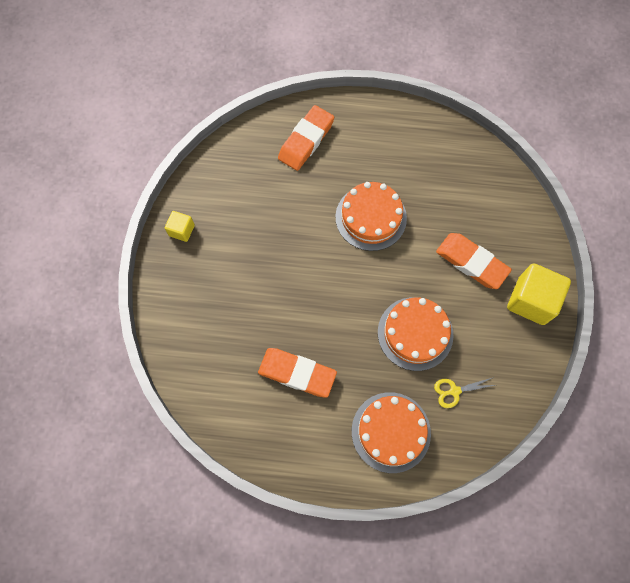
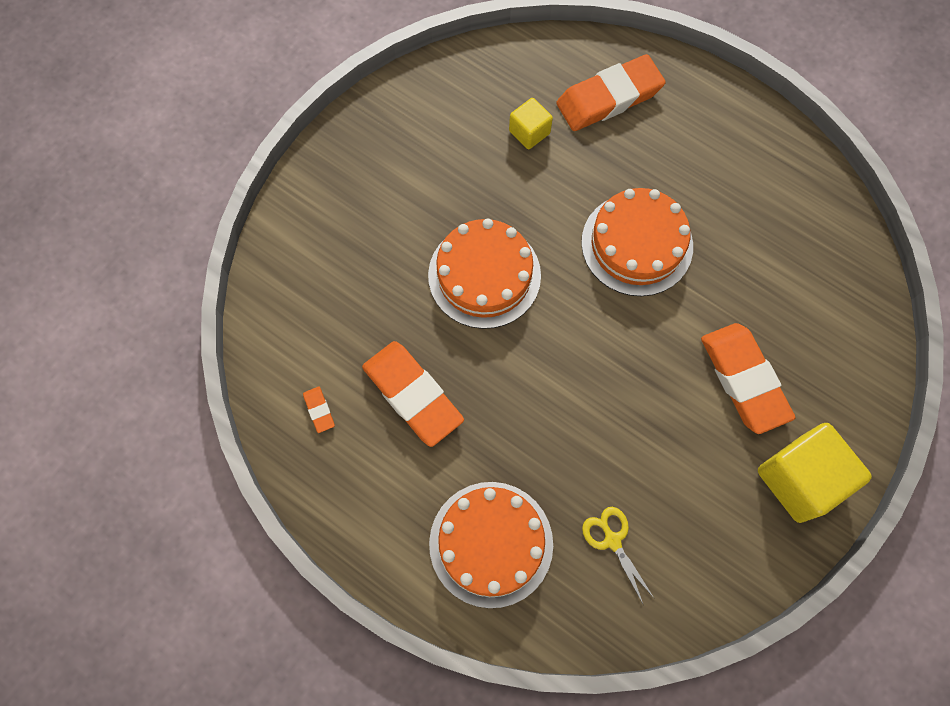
camera: 30 degrees right, 0 degrees up
yellow cube [165,211,195,242] -> yellow cube moved to [509,98,553,149]
orange cake [378,297,453,371] -> orange cake moved to [428,219,541,329]
yellow scissors [434,377,495,408] -> yellow scissors turned 45 degrees clockwise [582,507,654,604]
none -> orange eraser [303,387,335,433]

